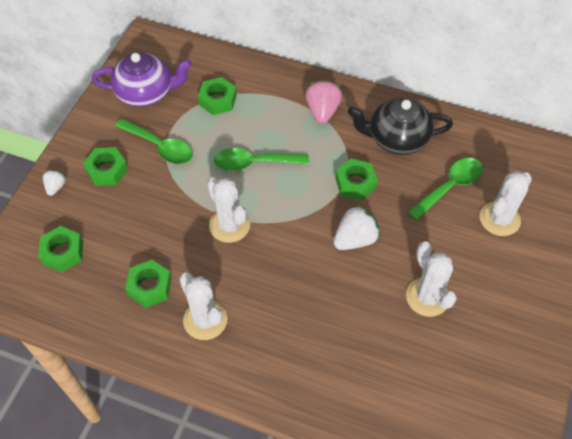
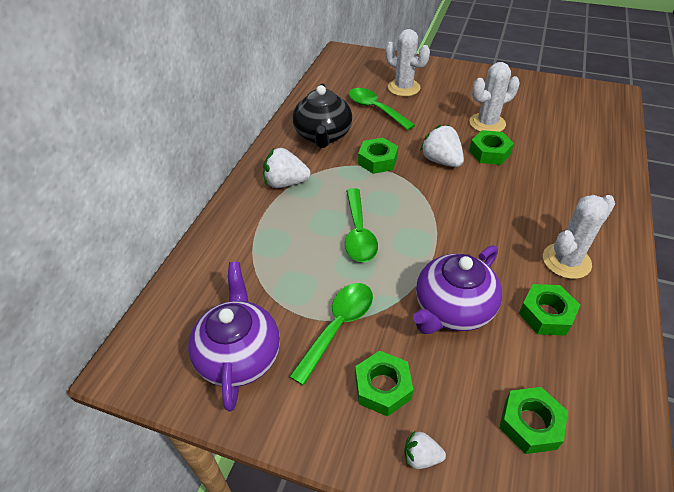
camera: 90 degrees left, 10 degrees down
green nut [198,77,237,115] -> green nut moved to [469,130,514,165]
white cactus [207,177,250,243] -> none
pink strawberry [305,80,342,124] -> white strawberry [263,148,311,188]
none -> purple teapot [413,245,502,334]

